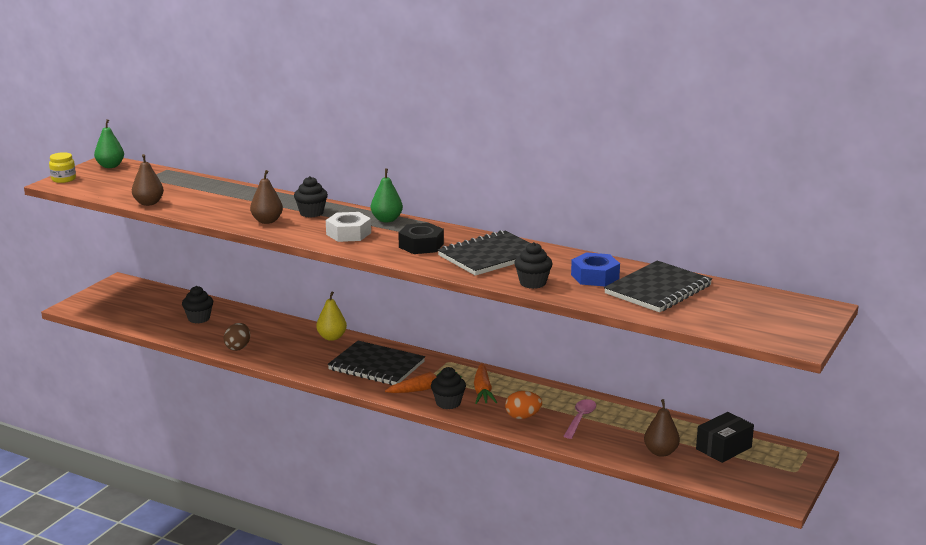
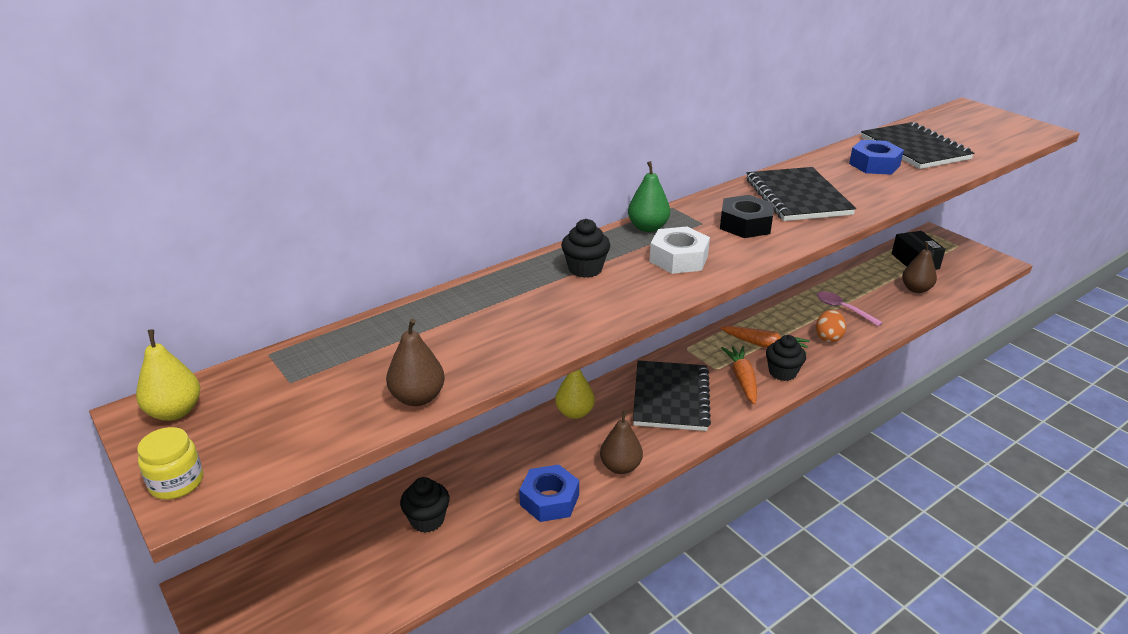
camera: 65 degrees left, 10 degrees up
green pear [94,119,124,168] -> yellow pear [136,329,200,421]
brown egg [224,323,250,351] -> blue nut [519,465,579,522]
brown pear [250,170,283,224] -> brown pear moved to [600,410,643,474]
black notebook [328,341,425,385] -> black notebook turned 45 degrees counterclockwise [633,360,711,431]
black cupcake [514,242,552,289] -> none

